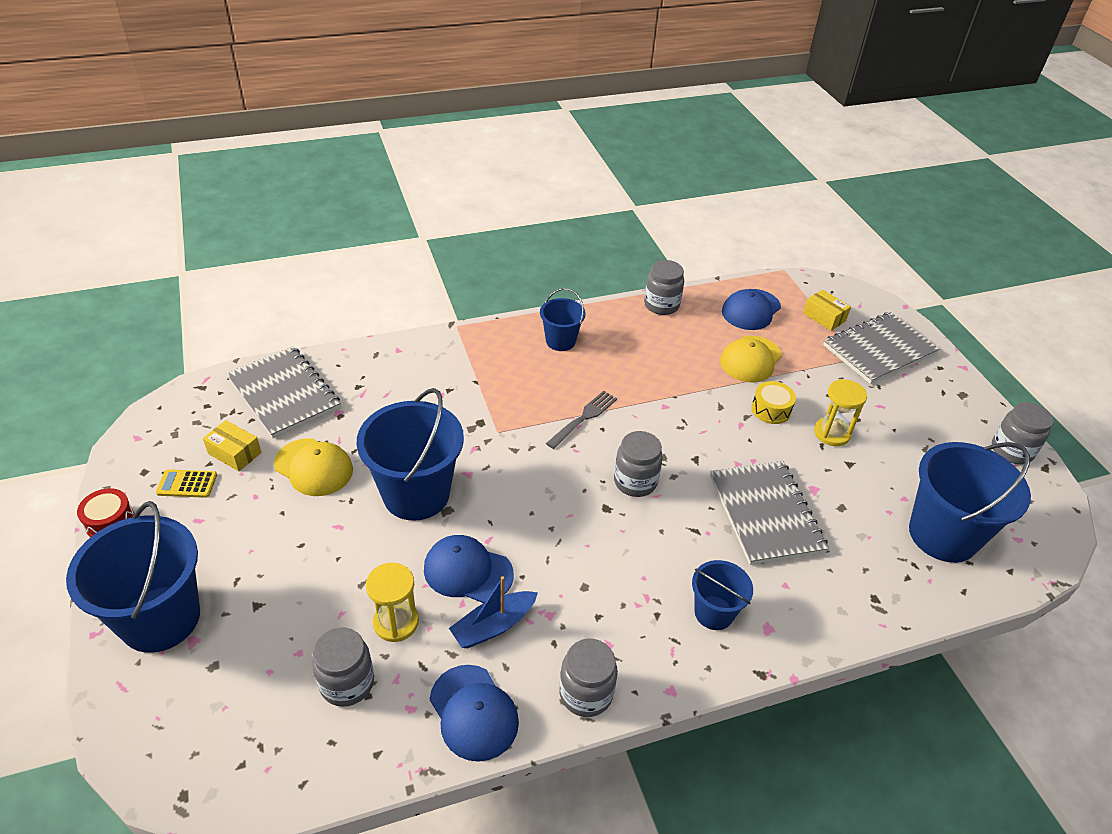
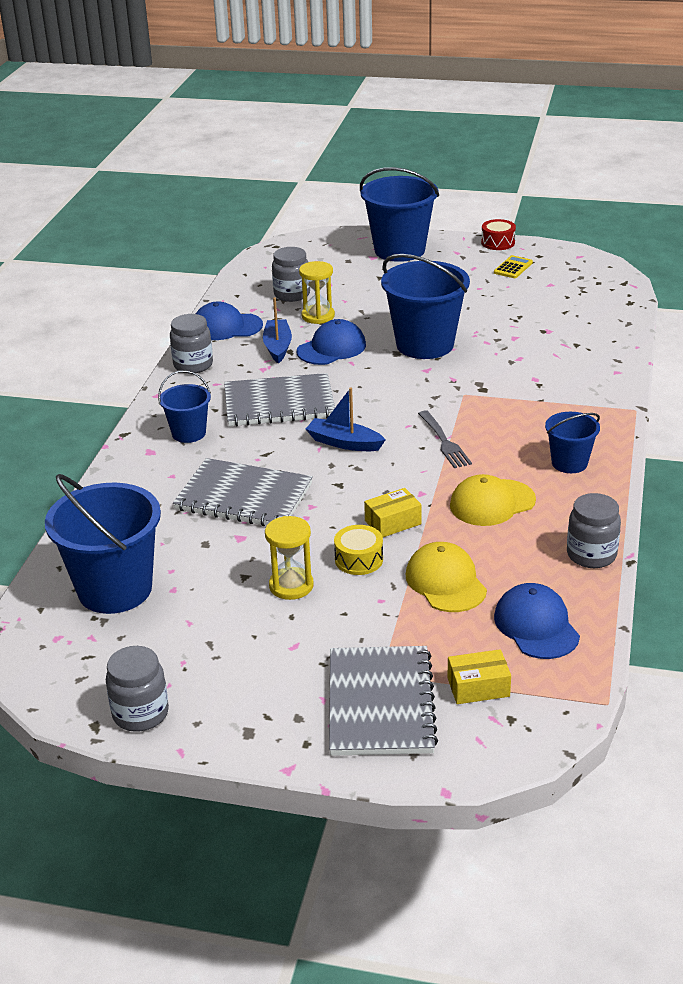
camera: 125 degrees right, 10 degrees down
yellow box [203,420,261,471] -> yellow box moved to [364,488,422,537]
grey notebook [226,346,341,438] -> grey notebook moved to [224,373,335,426]
yellow cap [274,438,353,496] -> yellow cap moved to [450,474,536,526]
grey jar [614,431,663,497] -> blue boat [306,388,386,451]

